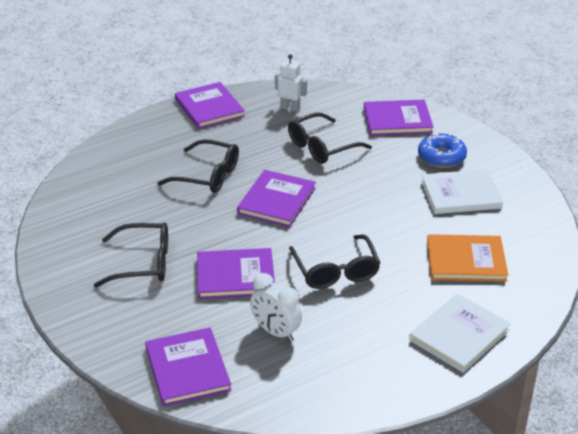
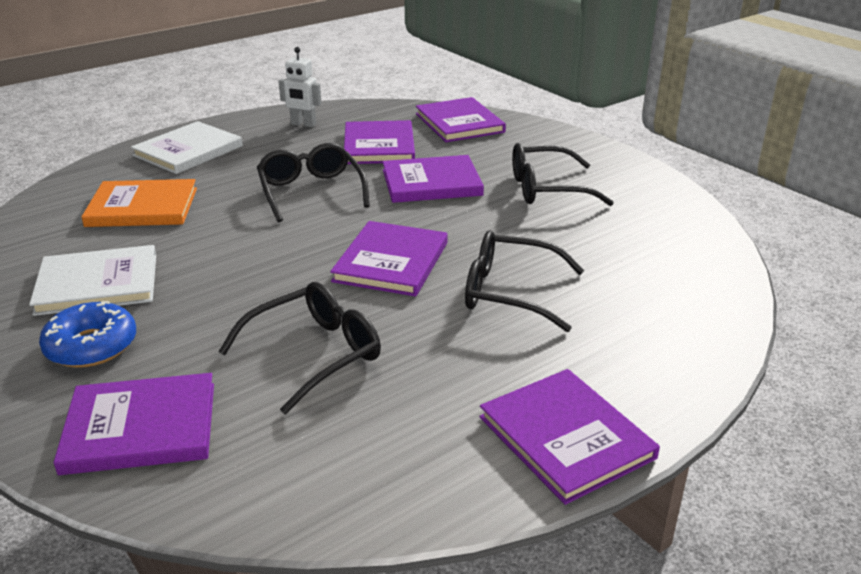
camera: 175 degrees right, 5 degrees down
white clock [250,273,302,342] -> purple book [344,120,415,164]
white robot [275,54,307,112] -> white robot moved to [279,47,321,127]

